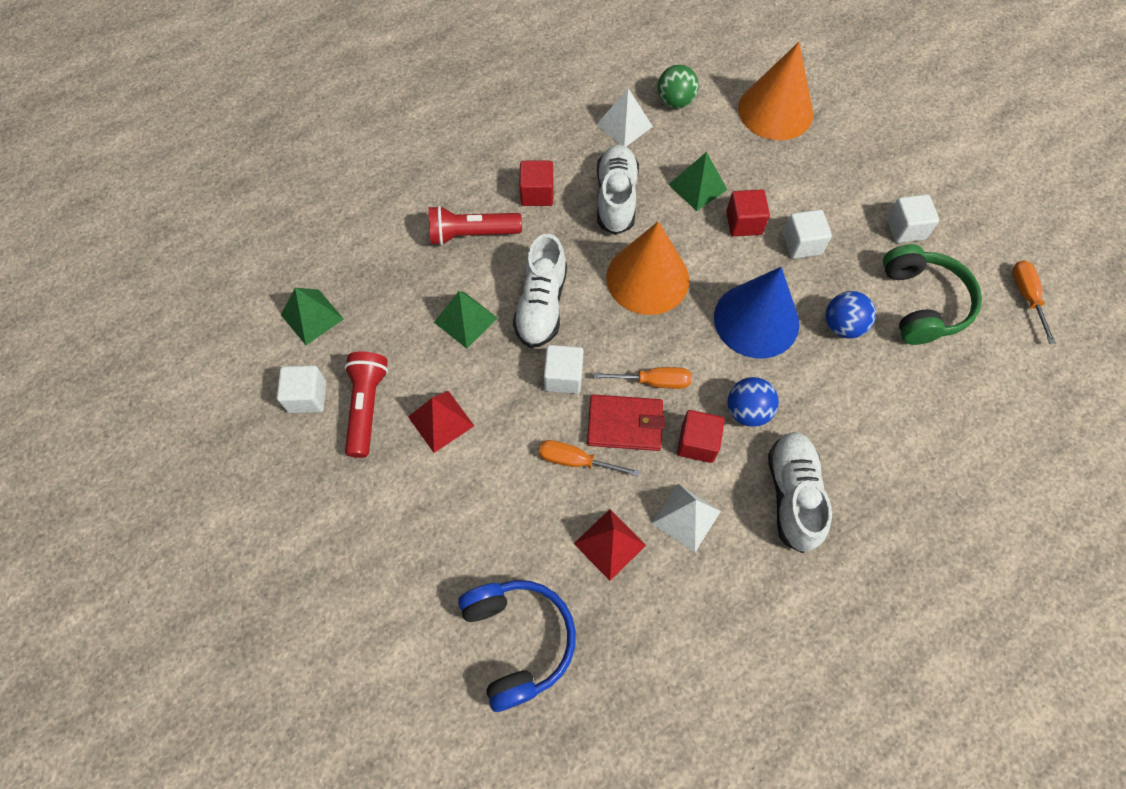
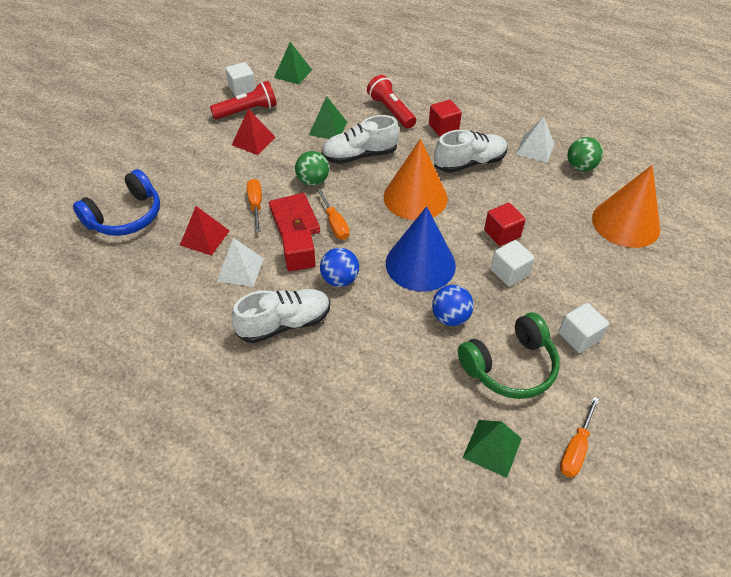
camera: 65 degrees right, 15 degrees down
white cube [544,345,583,394] -> green ball [295,151,330,186]
green pyramid [668,152,727,211] -> green pyramid moved to [463,420,522,478]
orange screwdriver [1012,260,1056,344] -> orange screwdriver turned 150 degrees clockwise [560,397,599,478]

